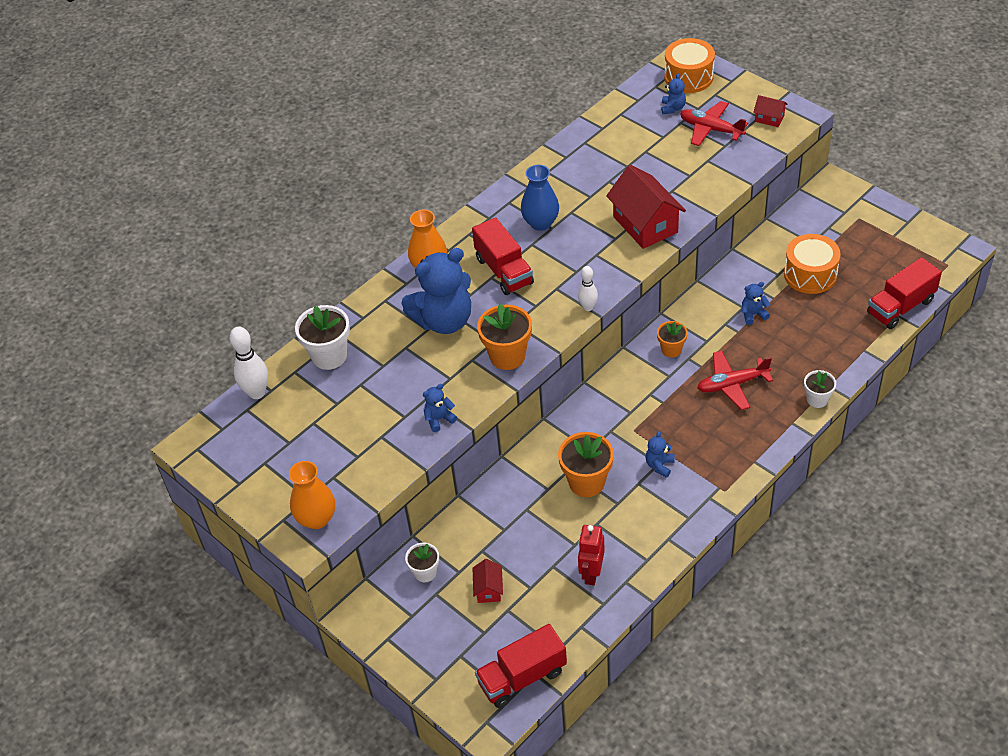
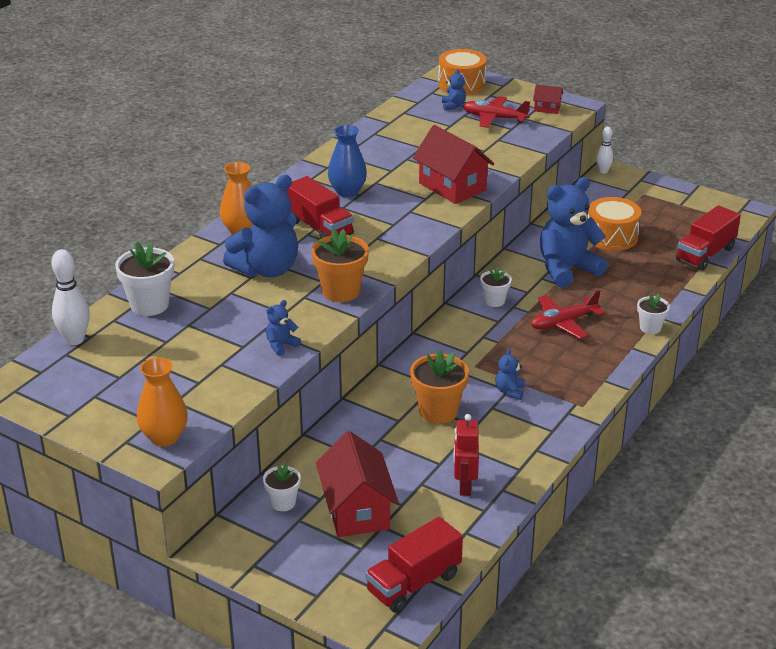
camera: 15 degrees left, 15 degrees down
red house [473,559,503,603] -> red house [316,431,399,537], size x2.10
white bowling pin [578,266,598,311] -> white bowling pin moved to [596,127,613,174]
orange flower pot [657,321,688,358] -> white flower pot [480,267,512,307]
blue teddy bear [742,282,770,325] -> blue teddy bear [540,177,608,287], size x2.36

